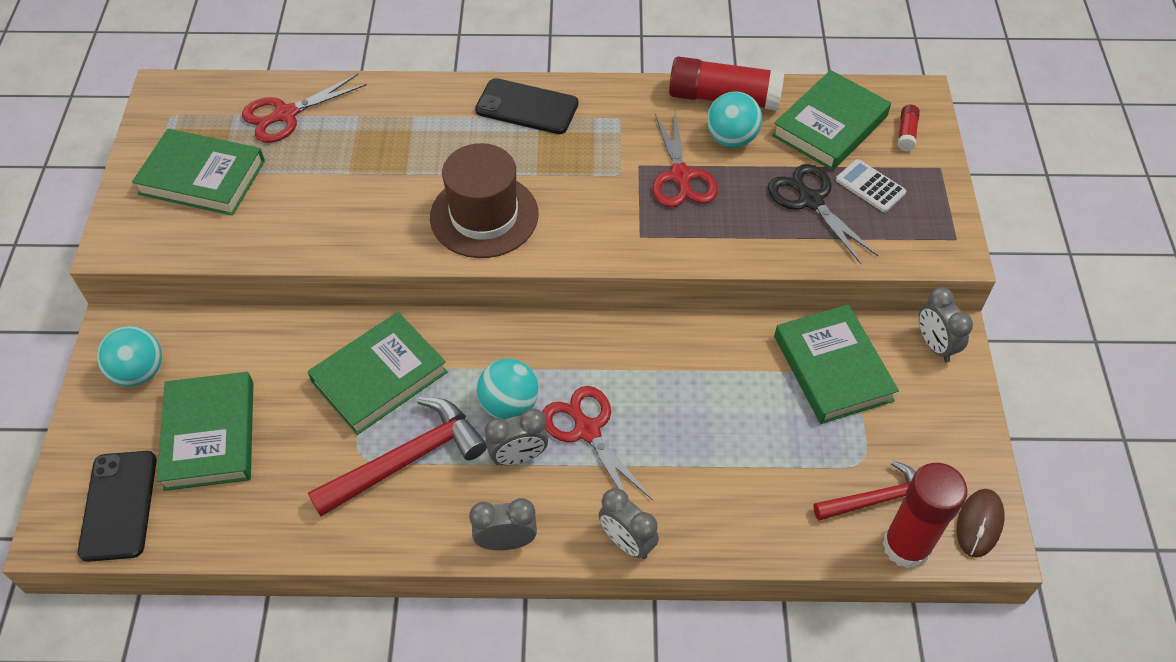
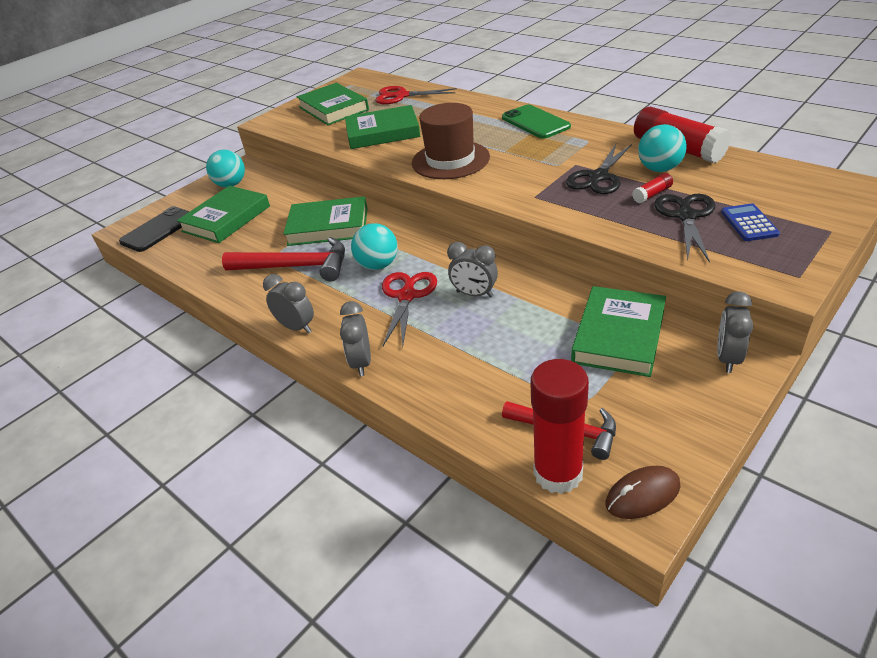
camera: 45 degrees right, 15 degrees down
black phone [475,78,579,134] -> green phone [502,104,571,139]
grey clock [485,408,548,466] -> grey clock moved to [447,242,498,298]
red scissors [653,113,718,207] -> black scissors [566,144,632,194]
green book [772,70,891,171] -> green book moved to [345,105,420,149]
white calculator [836,159,907,212] -> blue calculator [721,203,780,241]
red glue stick [898,105,920,151] -> red glue stick moved to [632,173,673,203]

